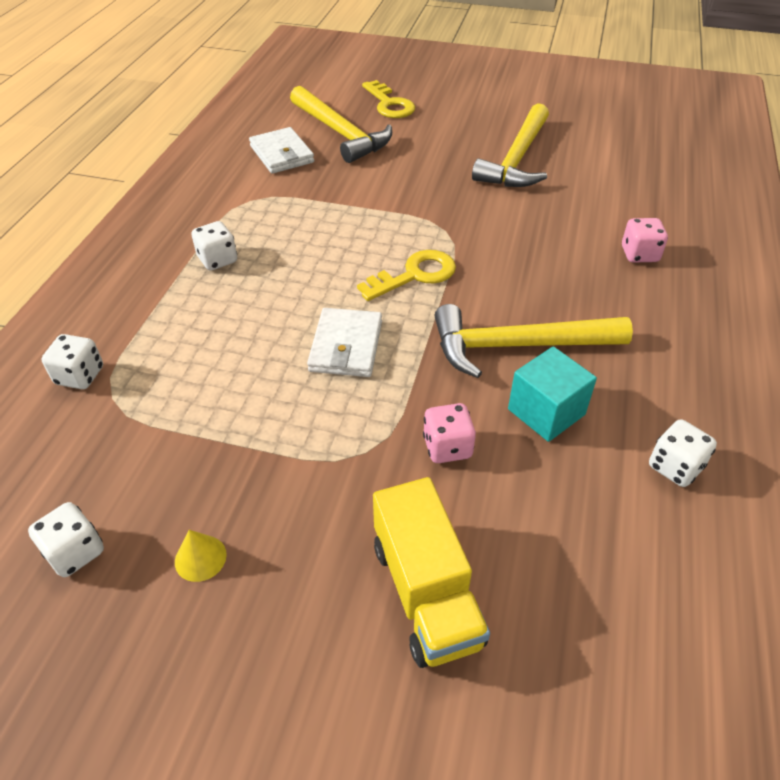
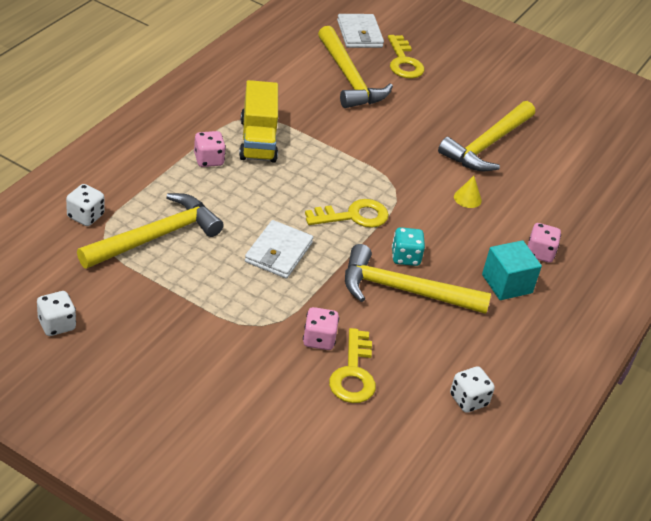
camera: 10 degrees right, 5 degrees down
yellow cone [175,530,227,582] -> yellow cone moved to [454,176,482,208]
white dice [191,221,237,270] -> pink dice [194,131,226,167]
white wallet [249,127,314,174] -> white wallet moved to [337,14,384,48]
yellow truck [373,477,490,668] -> yellow truck moved to [239,80,278,163]
turquoise cube [508,346,597,442] -> turquoise cube moved to [482,240,542,300]
none -> yellow hammer [77,193,224,269]
none -> yellow key [329,328,376,403]
none -> turquoise dice [392,227,425,266]

